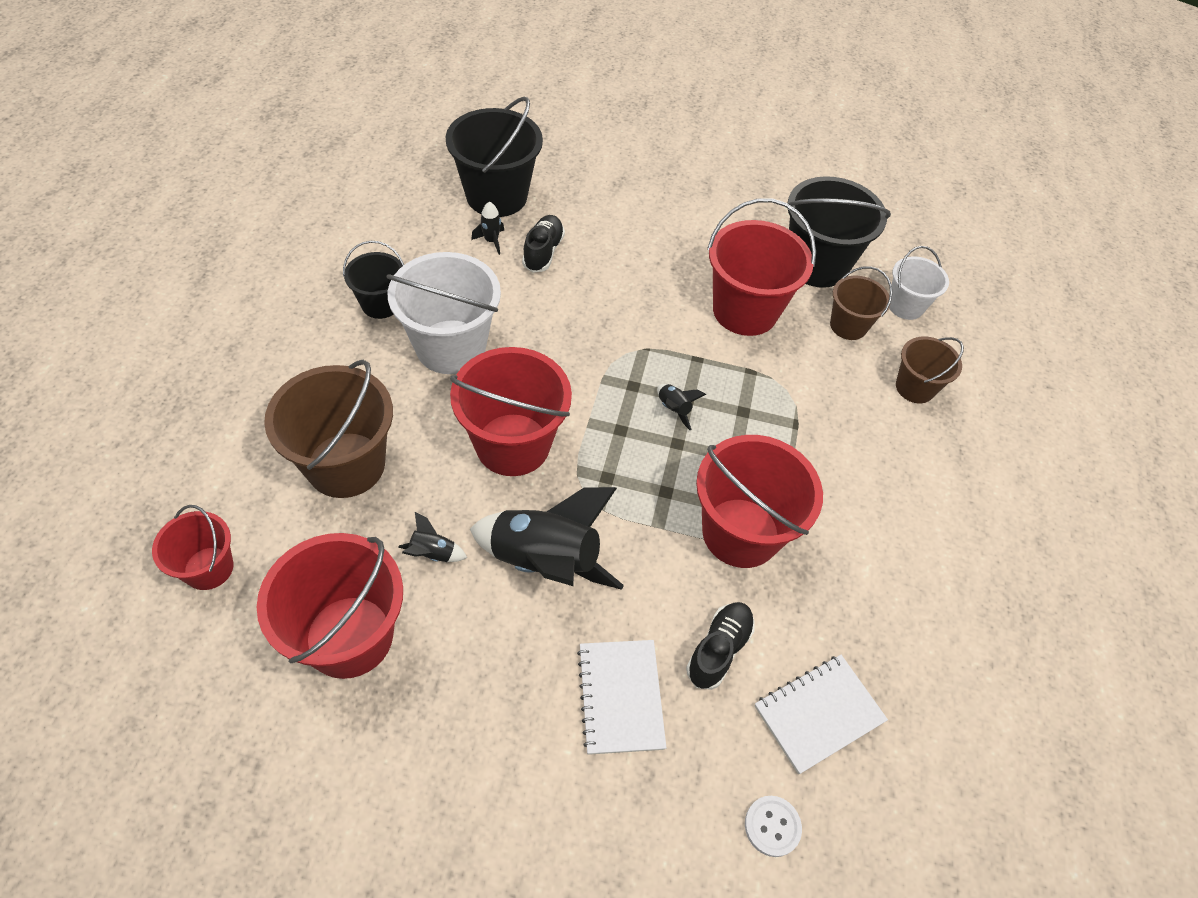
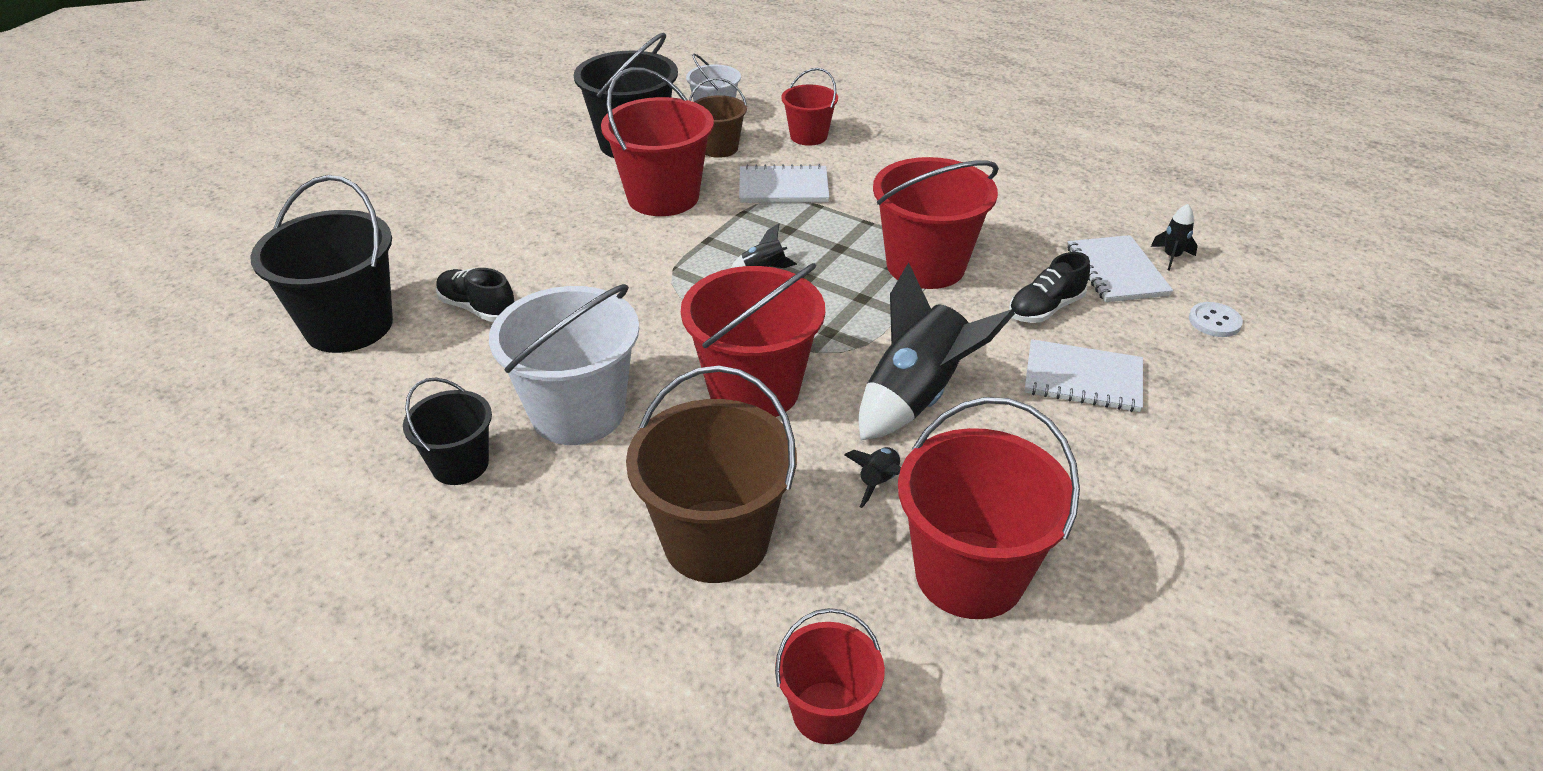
camera: 65 degrees left, 15 degrees down
black rocket [471,202,504,255] -> black rocket moved to [1151,204,1198,271]
black shoe [686,602,755,690] -> black shoe turned 90 degrees counterclockwise [1009,252,1090,323]
brown bucket [896,337,964,403] -> red bucket [781,68,838,146]
none -> white notebook [739,164,829,203]

